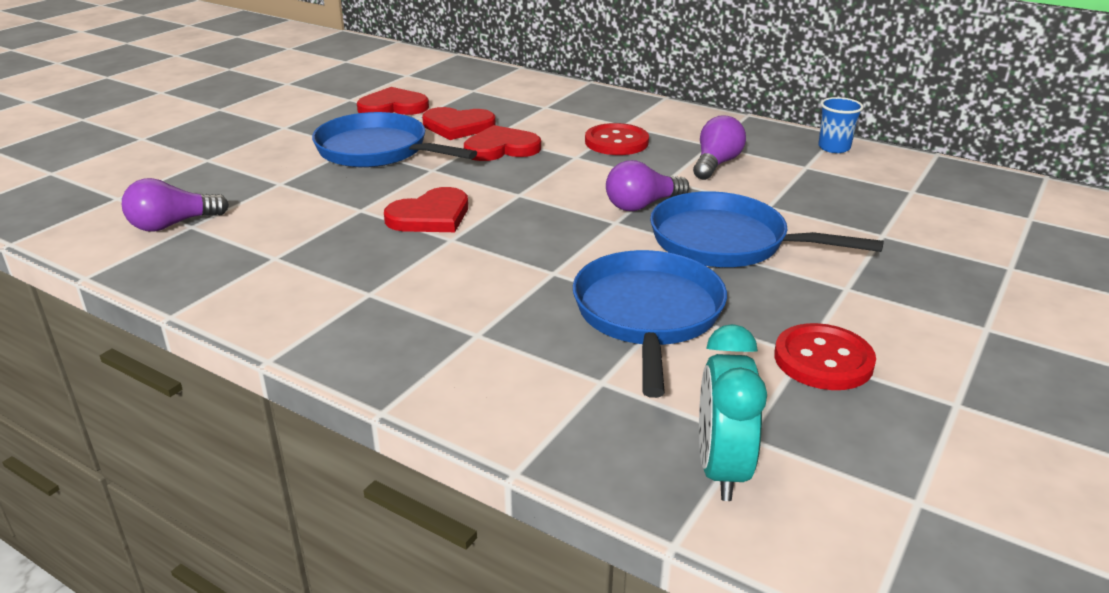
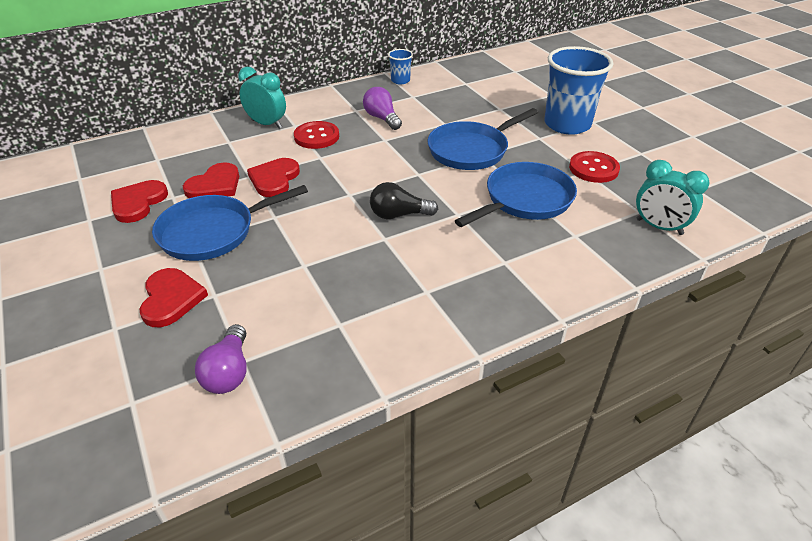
camera: 60 degrees left, 10 degrees up
red heart [384,187,468,232] -> red heart moved to [139,268,208,327]
blue pan [573,250,727,398] -> blue pan turned 105 degrees clockwise [455,162,577,227]
purple light bulb [606,160,689,211] -> none
none -> turquoise clock [238,67,286,129]
none -> black light bulb [370,182,438,219]
none -> blue cup [544,46,614,135]

